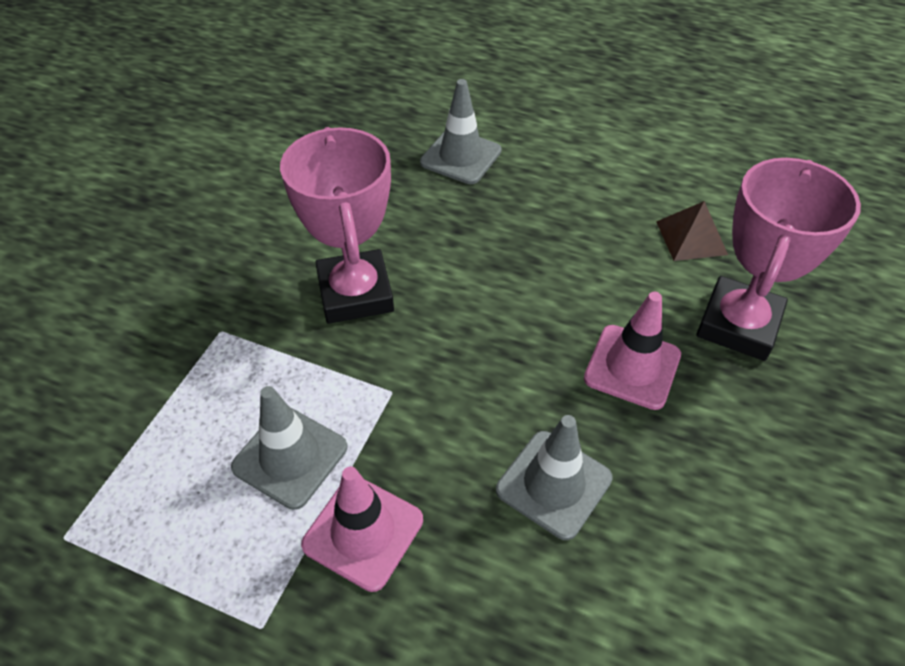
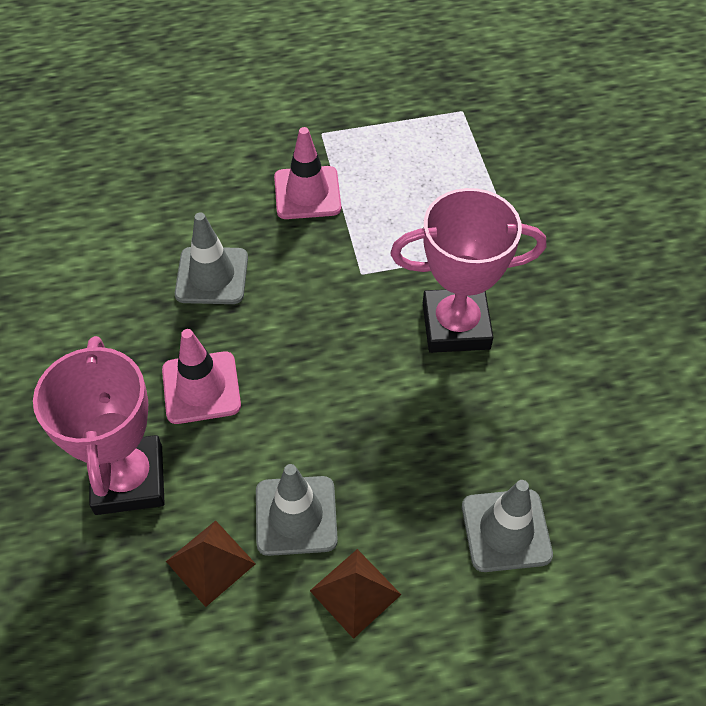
camera: 145 degrees right, 5 degrees up
grey traffic cone [231,386,347,510] -> grey traffic cone moved to [256,464,338,556]
pink trophy [280,127,394,324] -> pink trophy turned 45 degrees counterclockwise [390,188,546,353]
none -> brown pyramid [310,549,401,639]

